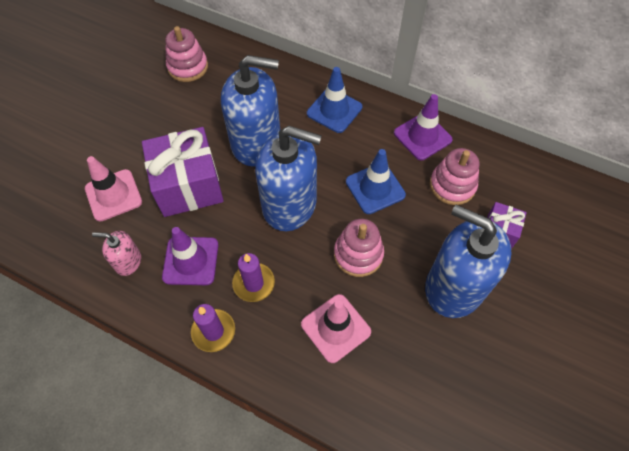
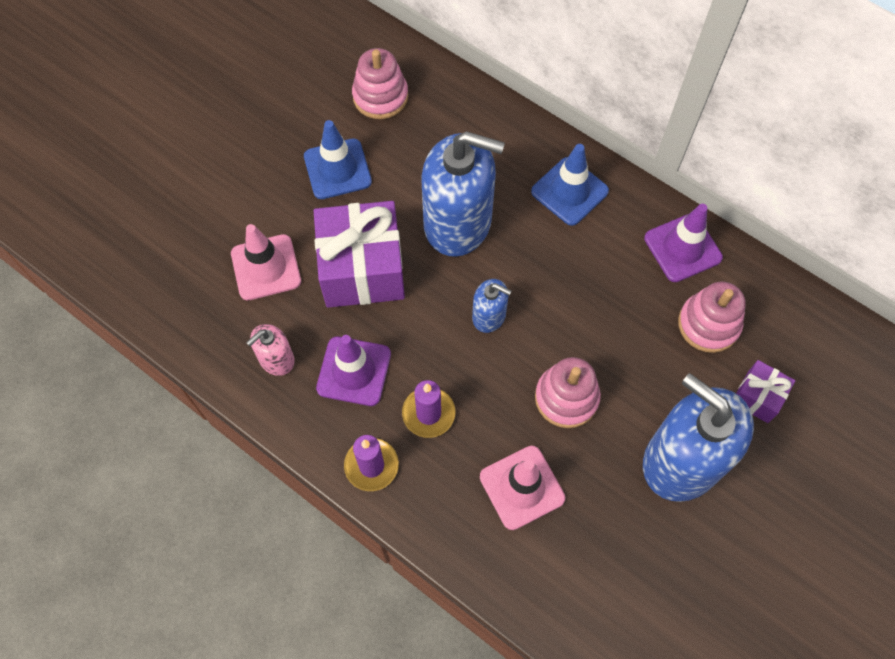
camera: 10 degrees right, 5 degrees up
pink soap dispenser [92,231,141,276] -> pink soap dispenser turned 60 degrees counterclockwise [246,324,295,376]
blue soap dispenser [255,126,322,231] -> blue soap dispenser [472,279,511,333], size x0.46
blue traffic cone [346,149,406,214] -> blue traffic cone moved to [304,120,372,199]

